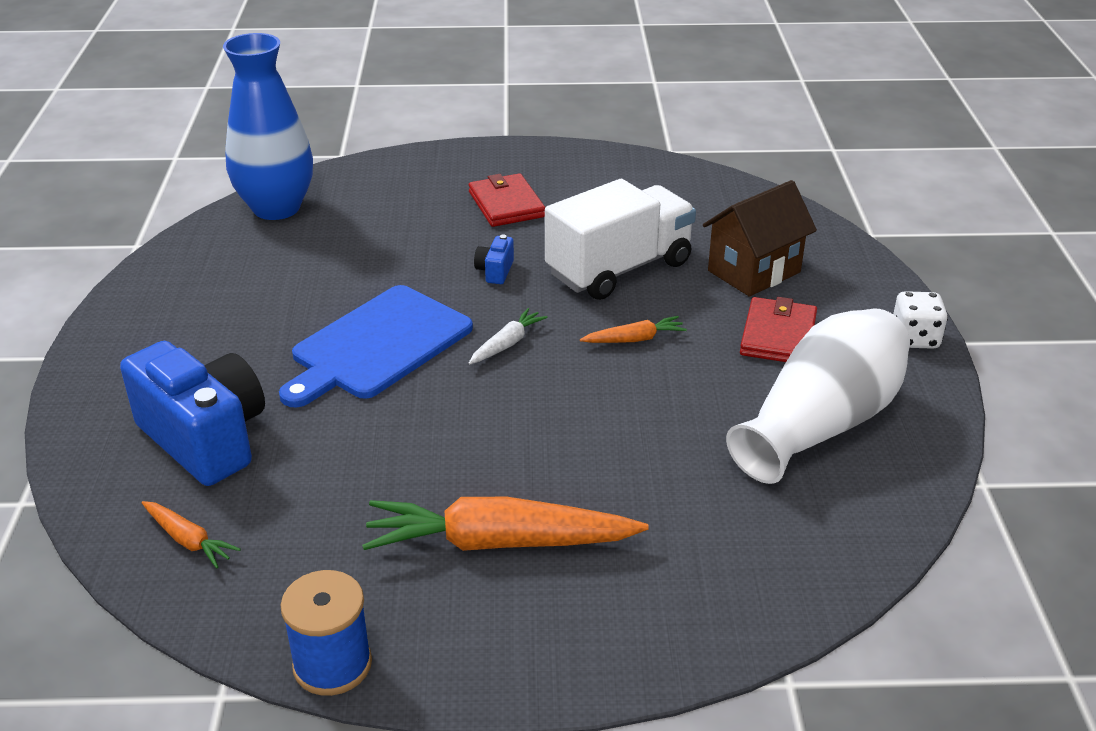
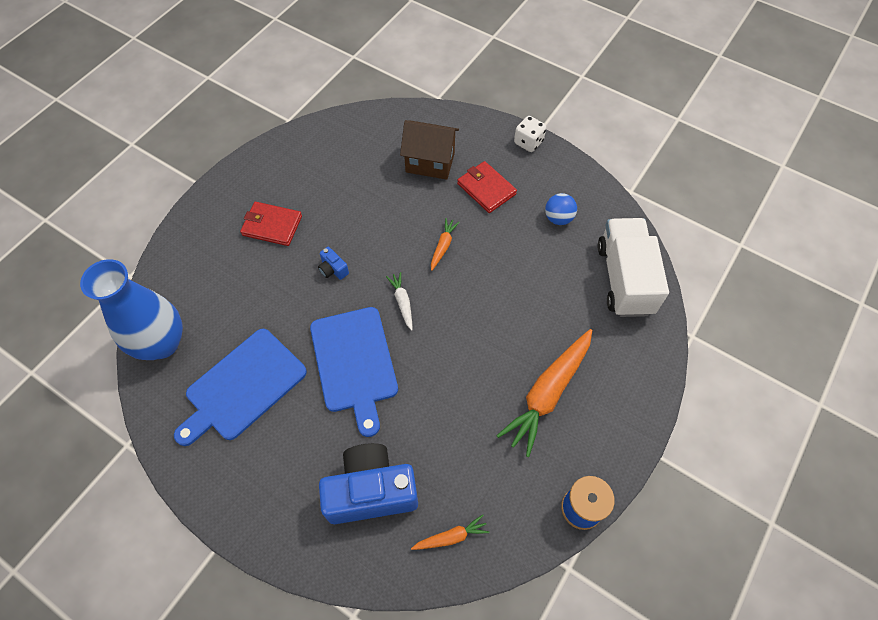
camera: 55 degrees left, 25 degrees up
white truck [545,179,696,300] -> white truck moved to [597,218,669,317]
brown house [703,180,817,297] -> brown house turned 75 degrees counterclockwise [400,120,459,180]
white vase [726,309,910,484] -> blue ball [545,193,577,225]
none -> blue cutting board [174,329,307,446]

